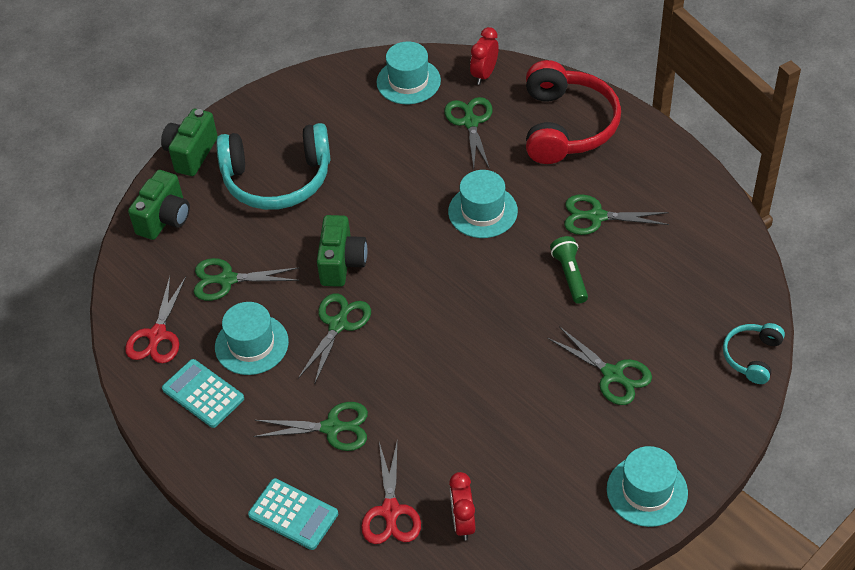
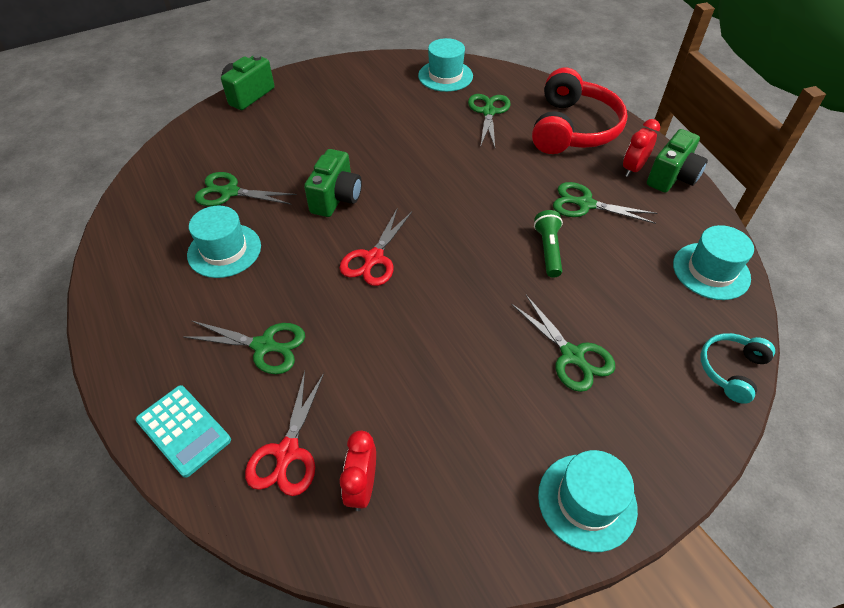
camera: 10 degrees right, 0 degrees up
red scissors [125,276,186,363] -> red scissors moved to [339,207,412,286]
green camera [128,170,190,240] -> green camera moved to [647,129,708,193]
turquoise calculator [162,359,244,428] -> none
turquoise headphones [216,123,330,210] -> none
green scissors [298,293,371,385] -> none
turquoise hat [448,170,518,238] -> turquoise hat moved to [673,225,754,300]
red clock [470,27,499,85] -> red clock moved to [623,119,660,177]

